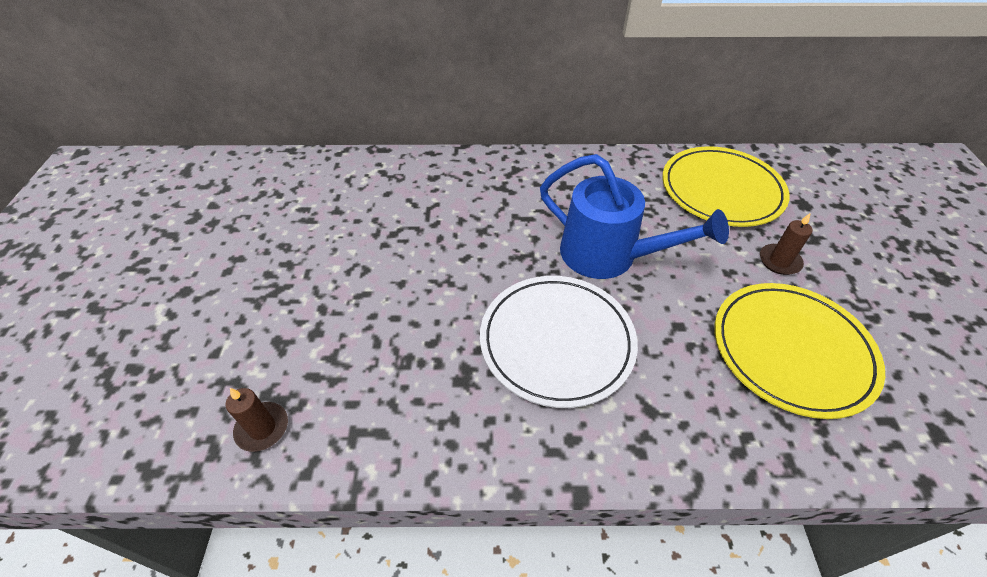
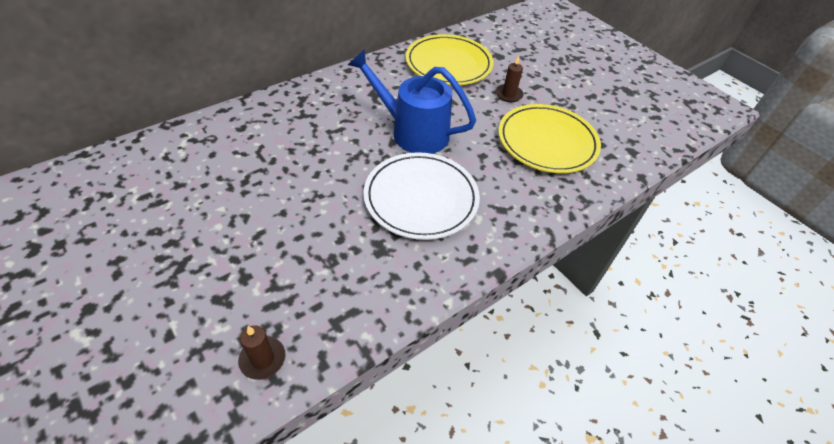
camera: 40 degrees left, 0 degrees up
blue watering can [540,154,729,279] -> blue watering can turned 150 degrees counterclockwise [348,49,476,154]

